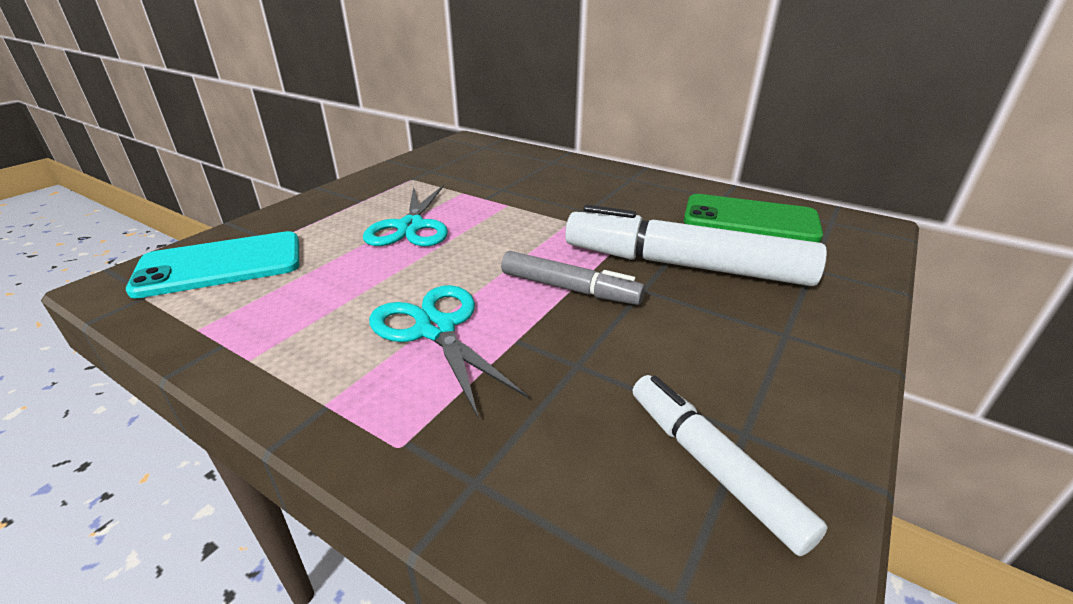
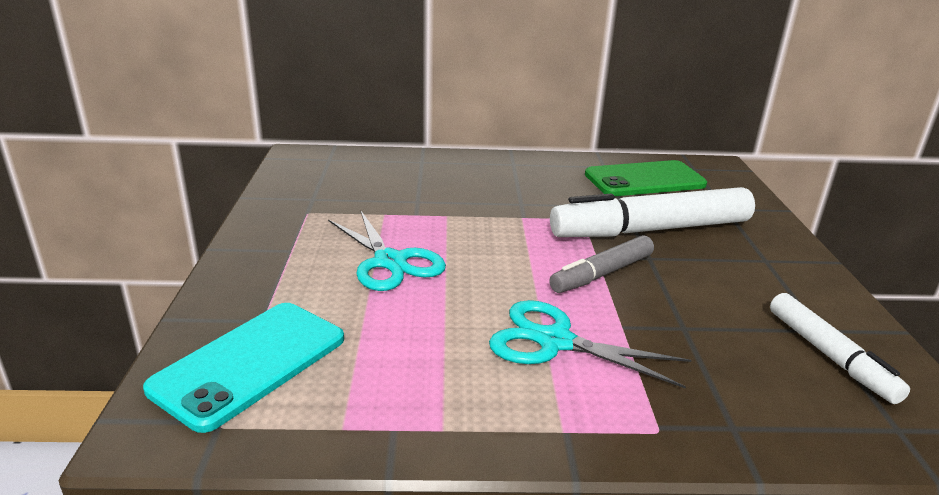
camera: 35 degrees left, 5 degrees down
grey marker [501,251,645,305] -> grey marker turned 150 degrees clockwise [549,235,654,293]
white marker [633,375,828,556] -> white marker turned 135 degrees counterclockwise [770,293,910,404]

